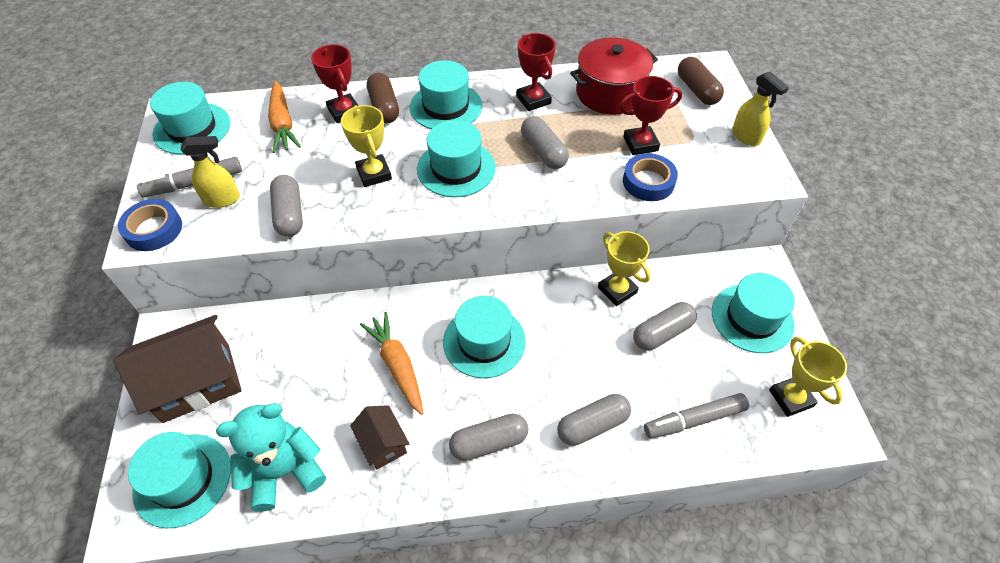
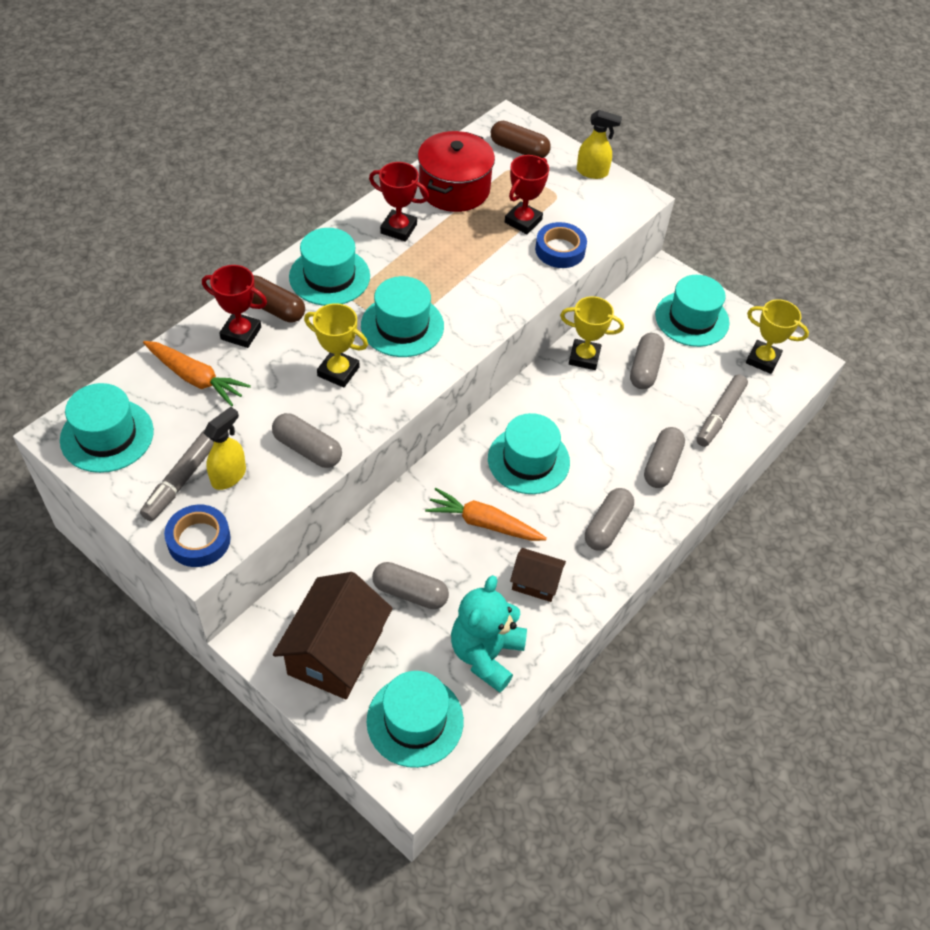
camera: 45 degrees left, 0 degrees up
grey capsule [521,116,569,169] -> grey capsule moved to [372,562,449,609]

